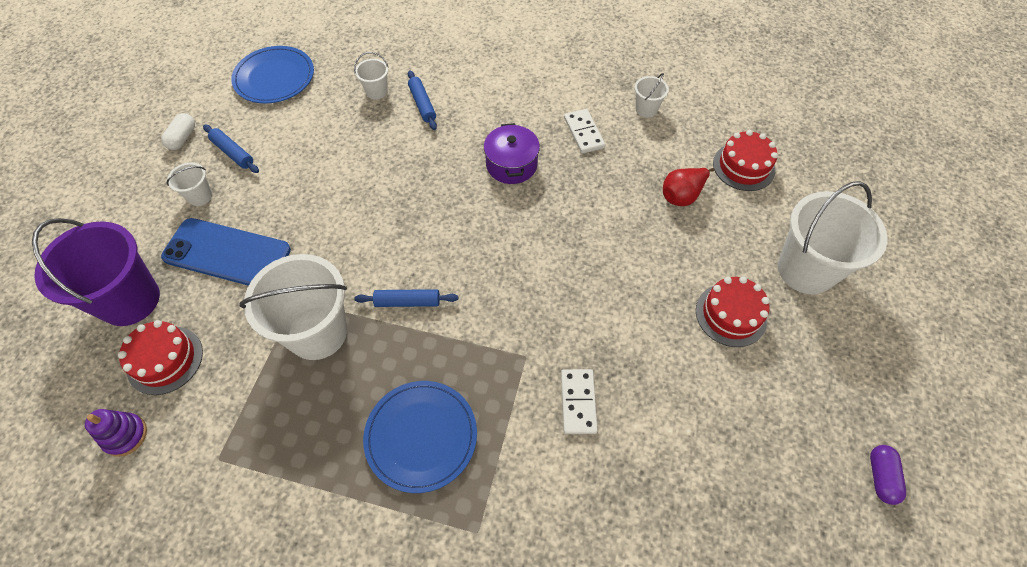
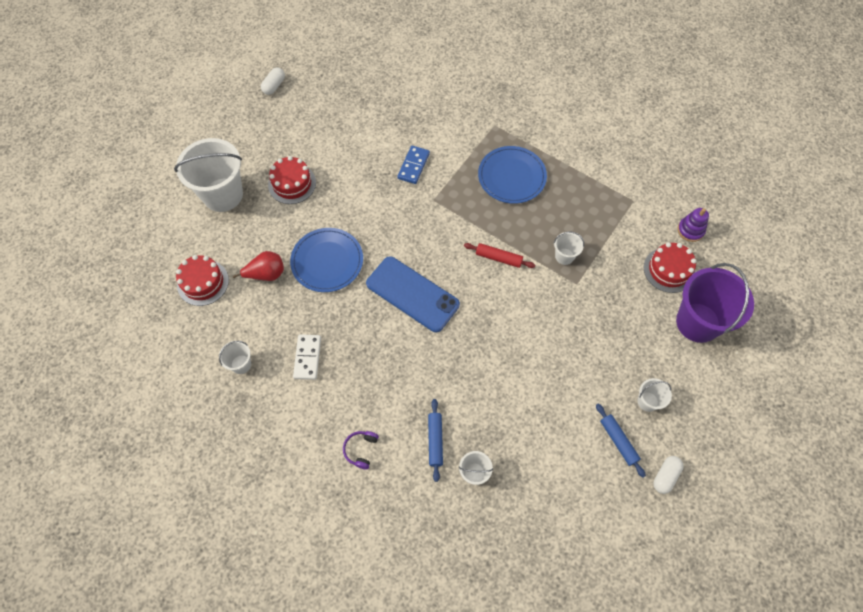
camera: 160 degrees left, 5 degrees up
blue phone [161,218,291,286] -> blue phone moved to [366,256,460,332]
blue plate [231,46,314,104] -> blue plate moved to [290,228,363,292]
white bucket [239,254,347,360] -> white bucket [554,232,584,265], size x0.45
blue rolling pin [354,289,458,307] -> red rolling pin [464,243,535,268]
purple pot [484,123,540,184] -> none
white domino [561,369,598,434] -> blue domino [397,146,430,184]
purple capsule [870,445,906,505] -> white capsule [261,67,285,95]
none -> purple headphones [343,431,379,469]

